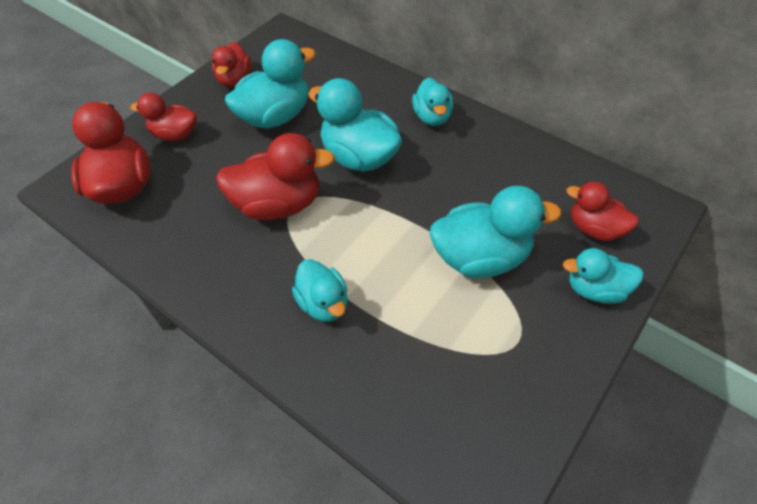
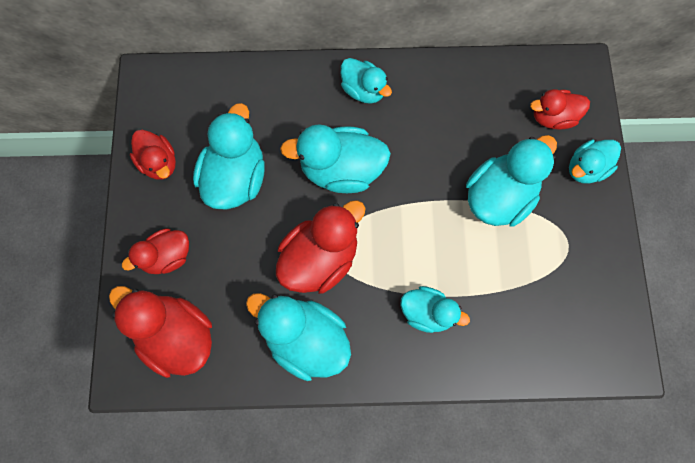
camera: 40 degrees left, 20 degrees up
none -> turquoise duck [246,293,351,381]

